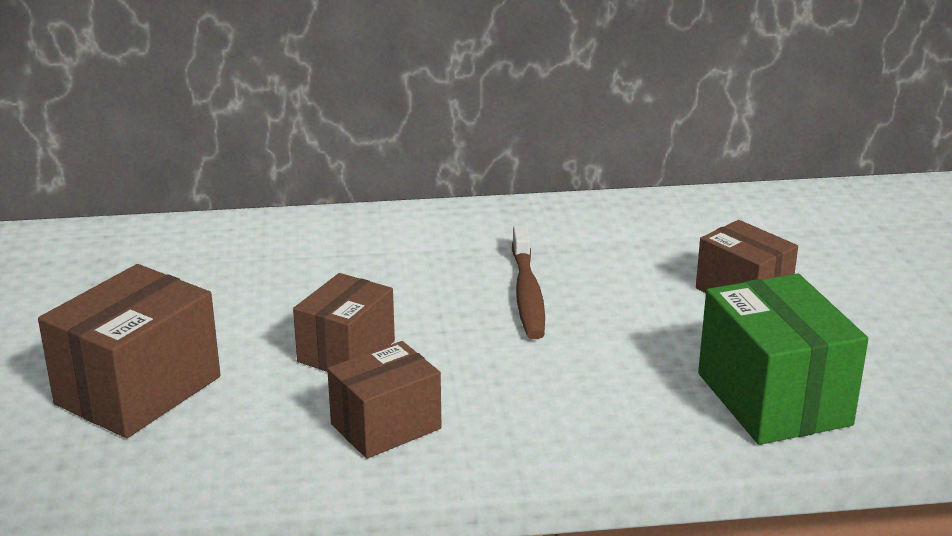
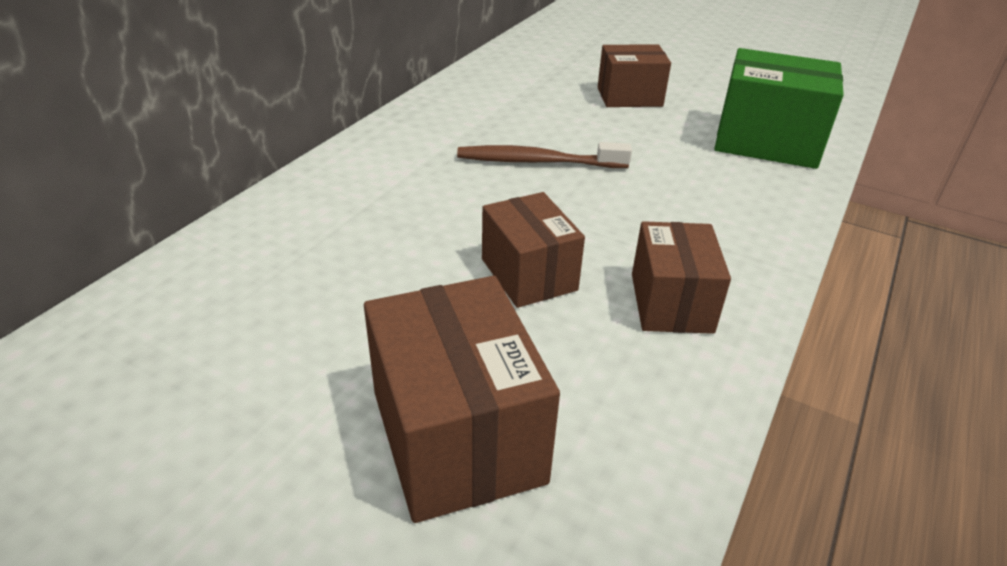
camera: 55 degrees left, 10 degrees up
brown toothbrush [512,225,545,339] -> brown toothbrush turned 150 degrees clockwise [457,142,632,168]

